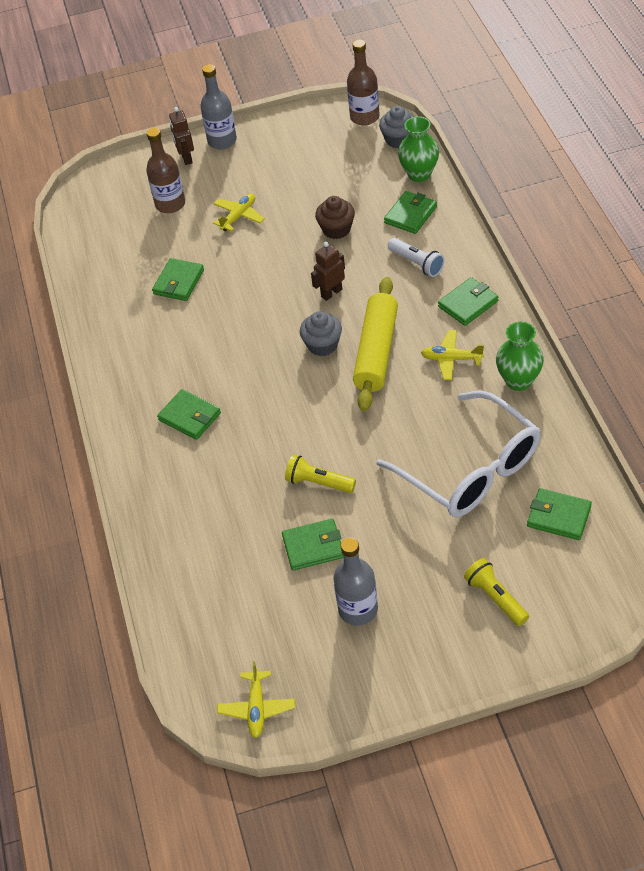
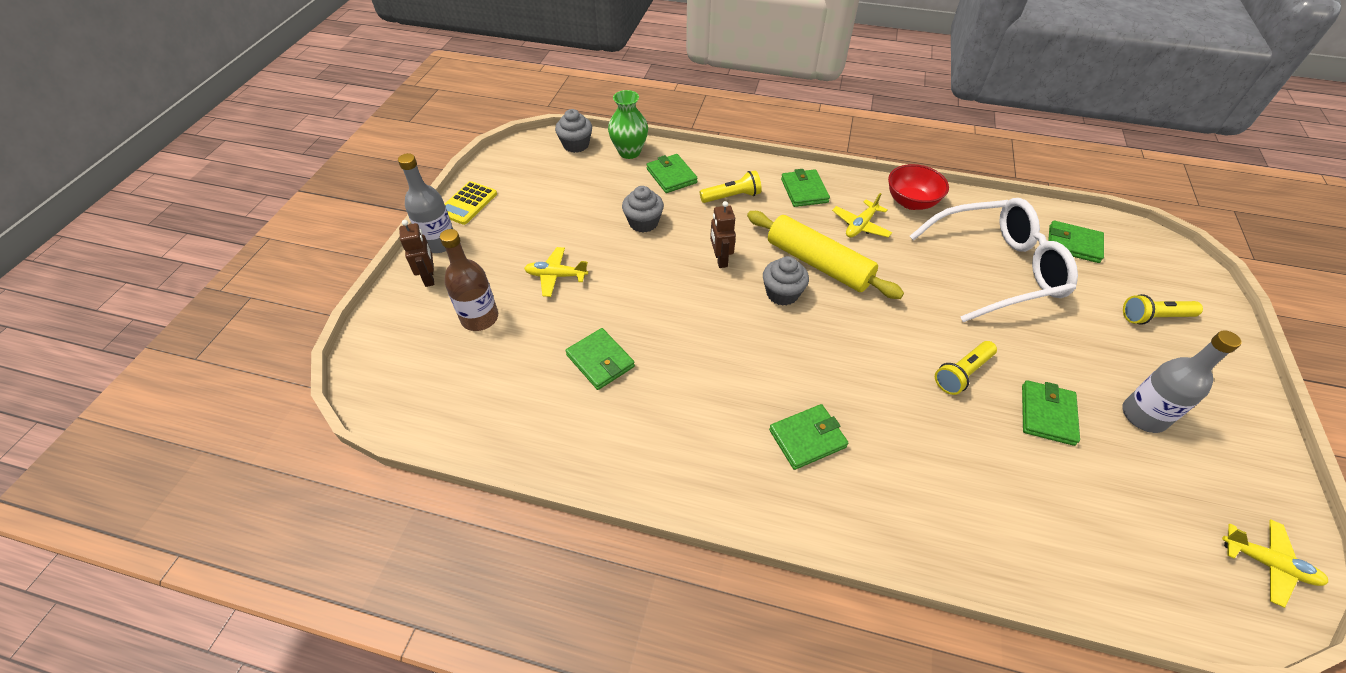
camera: 65 degrees left, 0 degrees up
brown robot [169,107,194,165] -> brown robot turned 120 degrees counterclockwise [399,220,434,287]
yellow plane [213,193,265,231] -> yellow plane turned 60 degrees counterclockwise [524,247,588,297]
brown cupcake [315,196,355,239] -> grey cupcake [622,186,664,233]
brown bottle [347,39,380,126] -> none
white flashlight [388,238,445,277] -> yellow flashlight [700,170,762,203]
green vase [496,322,544,391] -> red bowl [888,164,949,210]
green wallet [527,488,592,540] -> green wallet turned 60 degrees clockwise [1048,221,1104,263]
none -> yellow calculator [445,181,497,225]

